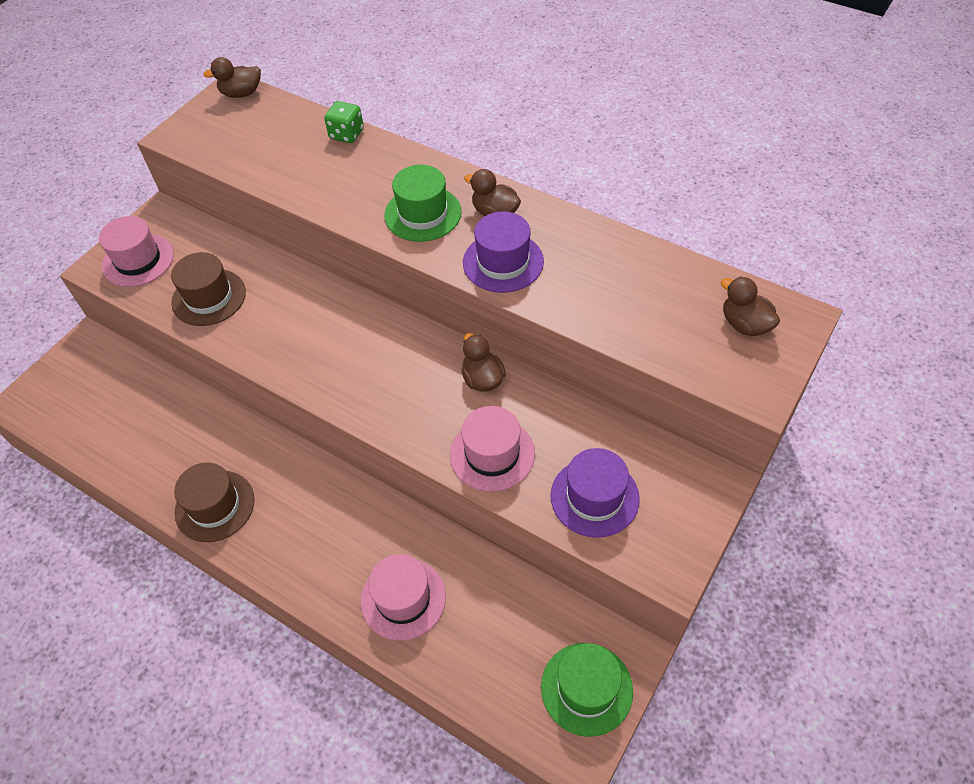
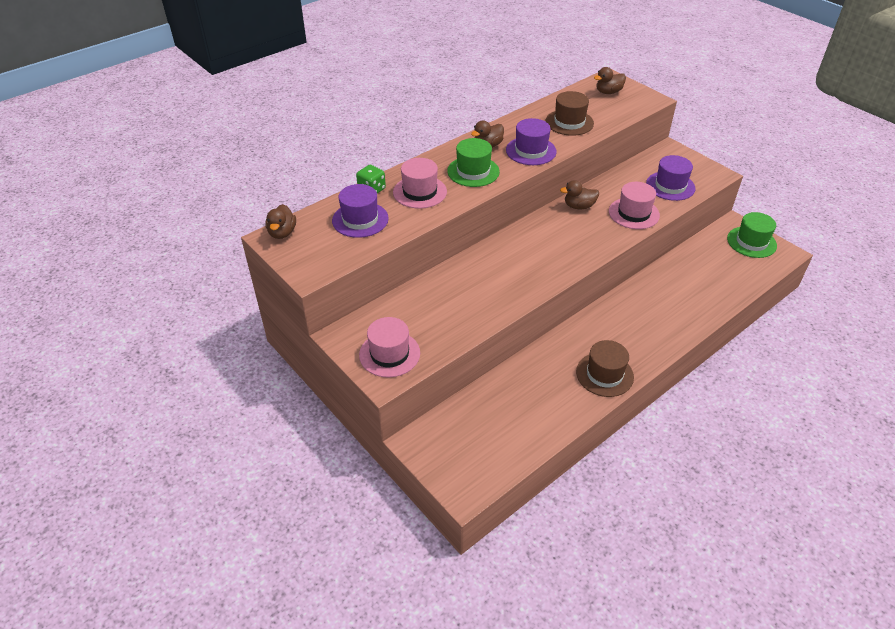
camera: 75 degrees left, 10 degrees down
brown hat [171,252,246,326] -> brown hat moved to [545,91,594,136]
pink hat [361,554,446,641] -> pink hat moved to [393,158,447,209]
none -> purple hat [332,184,389,238]

